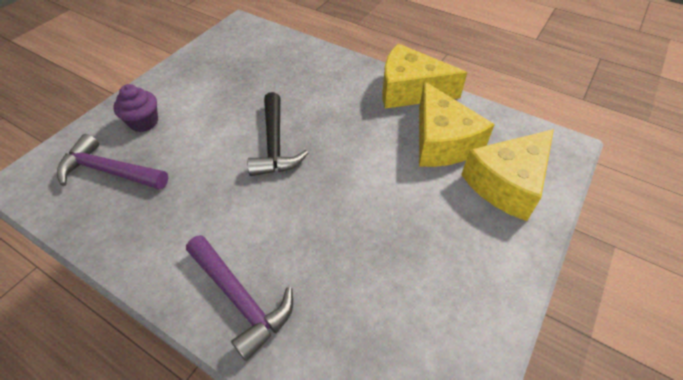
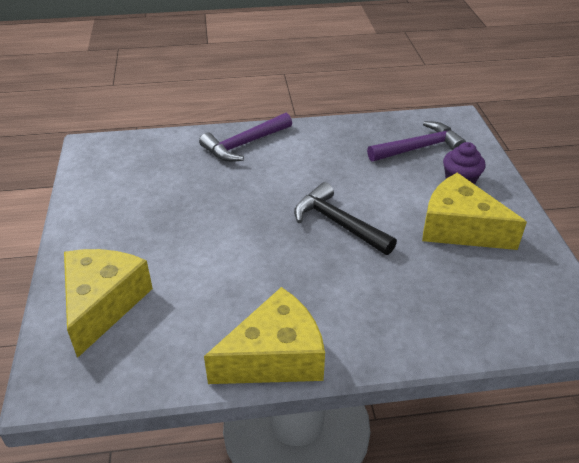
camera: 140 degrees right, 10 degrees down
purple hammer [186,235,293,361] -> purple hammer turned 45 degrees counterclockwise [199,113,292,162]
yellow cheese [419,81,495,167] -> yellow cheese moved to [422,173,527,250]

